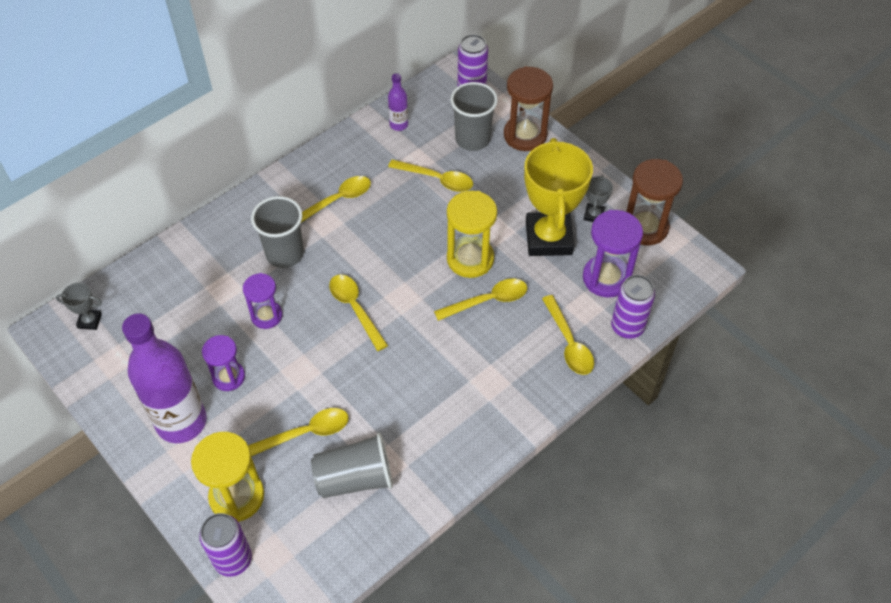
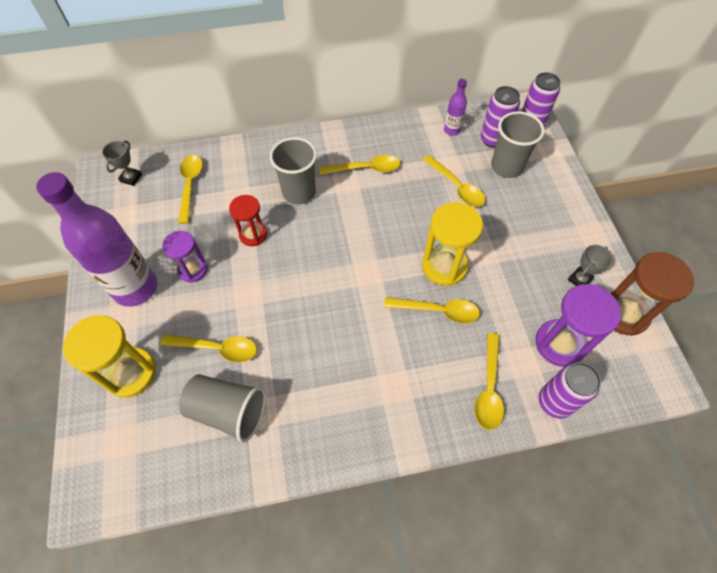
camera: 30 degrees right, 5 degrees up
grey trophy [56,283,102,330] -> grey trophy turned 75 degrees clockwise [102,141,142,186]
purple can [199,513,252,577] -> purple can moved to [481,86,520,148]
purple hourglass [243,273,282,329] -> red hourglass [229,195,267,246]
yellow spoon [329,274,388,351] -> yellow spoon moved to [178,155,203,224]
brown hourglass [504,66,553,151] -> none
yellow trophy [524,138,593,256] -> none

